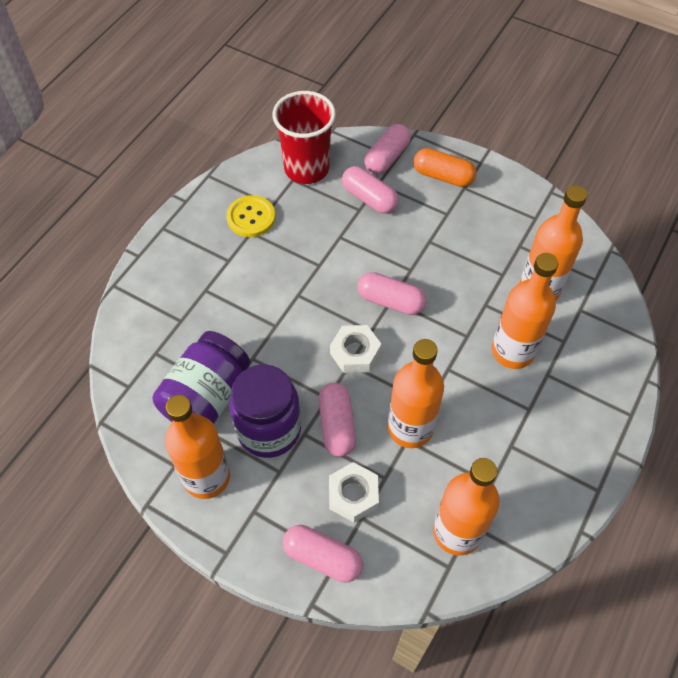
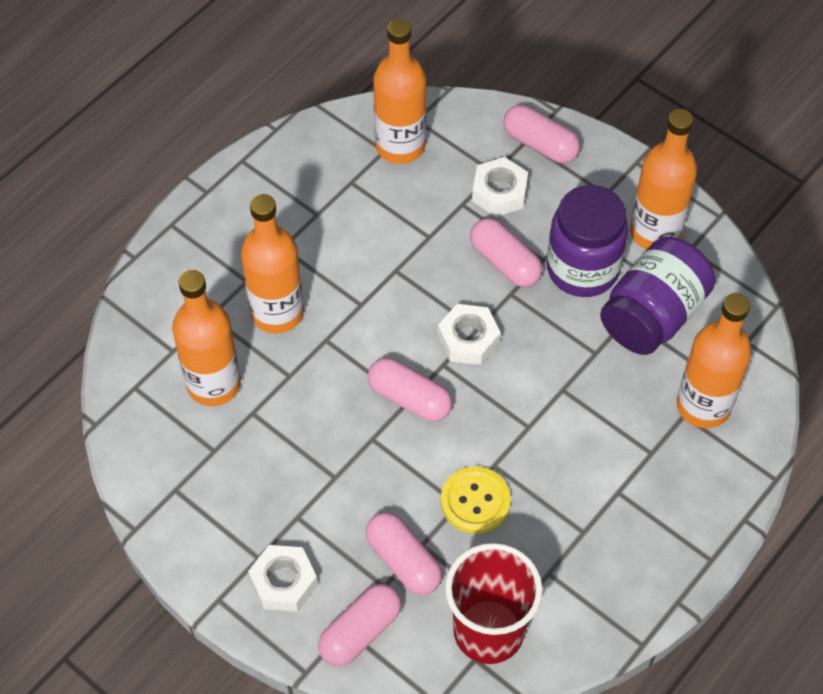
camera: 170 degrees left, 0 degrees up
yellow button [226,195,275,237] -> yellow button moved to [441,466,511,534]
pink capsule [319,383,356,457] -> pink capsule turned 45 degrees counterclockwise [470,218,543,287]
orange bottle [388,339,444,448] -> orange bottle moved to [677,293,752,428]
orange capsule [413,148,476,187] -> white nut [248,545,318,612]

